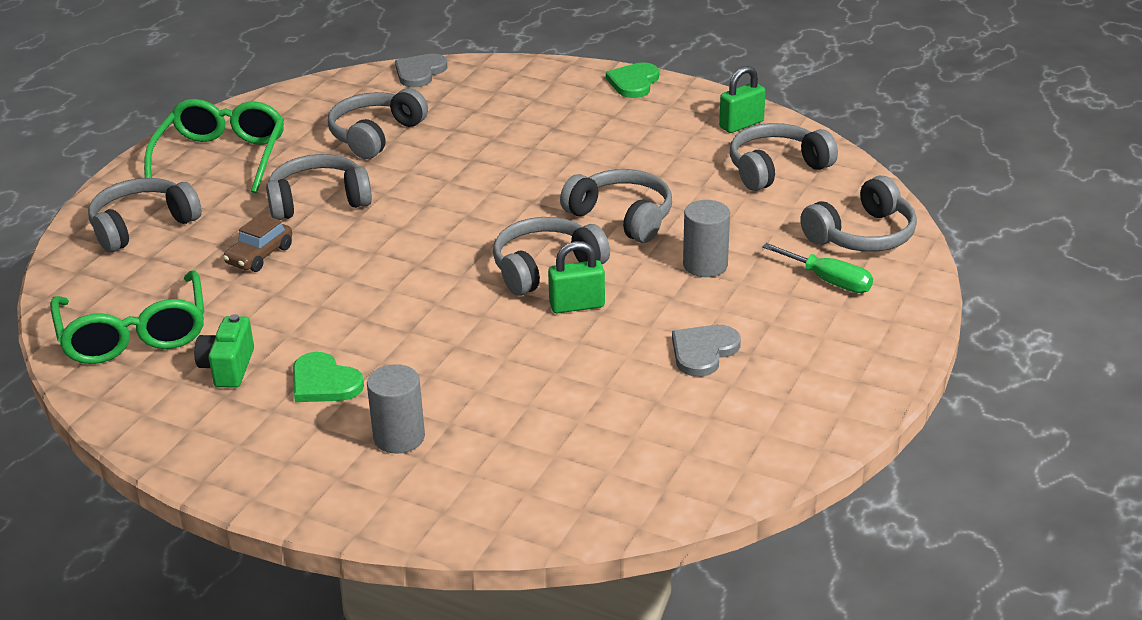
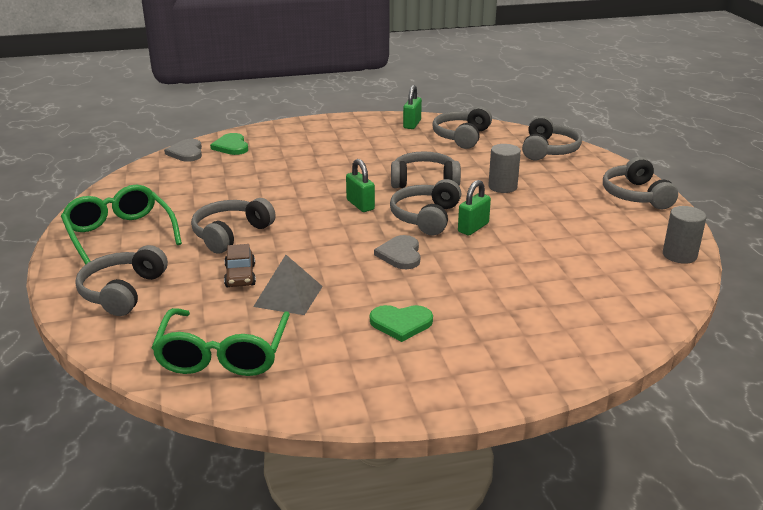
camera: 40 degrees left, 5 degrees down
green glasses [50,270,204,364] -> green glasses turned 60 degrees clockwise [152,308,290,376]
green camera [194,314,254,388] -> none
grey headphones [328,88,428,159] -> grey headphones moved to [603,157,678,209]
grey cylinder [367,364,425,454] -> grey cylinder moved to [663,206,706,264]
green heart [606,62,659,98] -> green heart moved to [210,133,248,155]
grey heart [672,325,741,377] -> grey heart moved to [374,235,420,269]
green screwdriver [762,243,873,293] -> none
none -> grey pyramid [253,255,323,315]
none -> green padlock [346,159,375,212]

